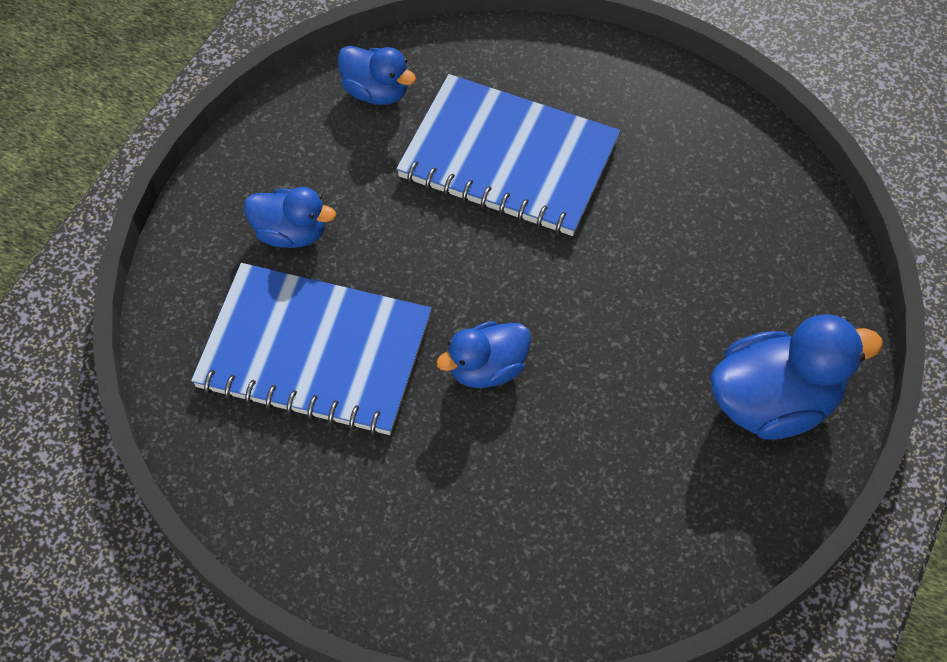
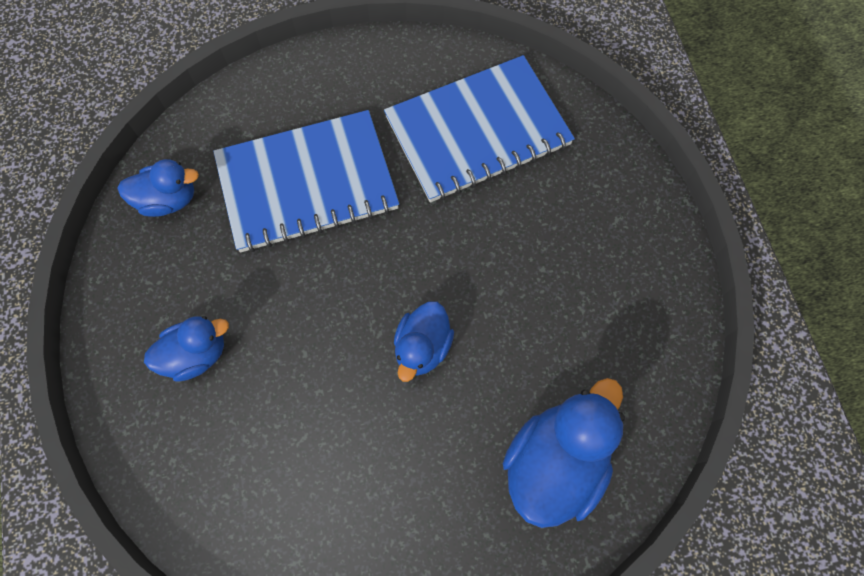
camera: 40 degrees left, 10 degrees up
blue notebook [191,263,432,435] -> blue notebook moved to [384,55,575,202]
blue duck [710,314,883,440] -> blue duck moved to [503,378,625,528]

